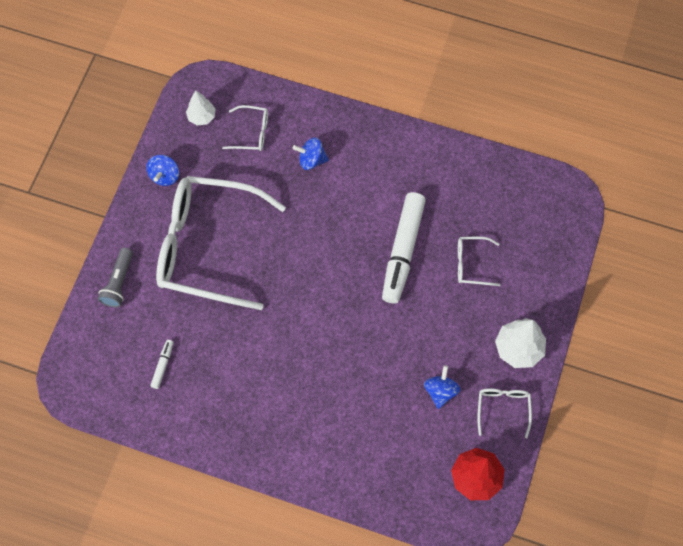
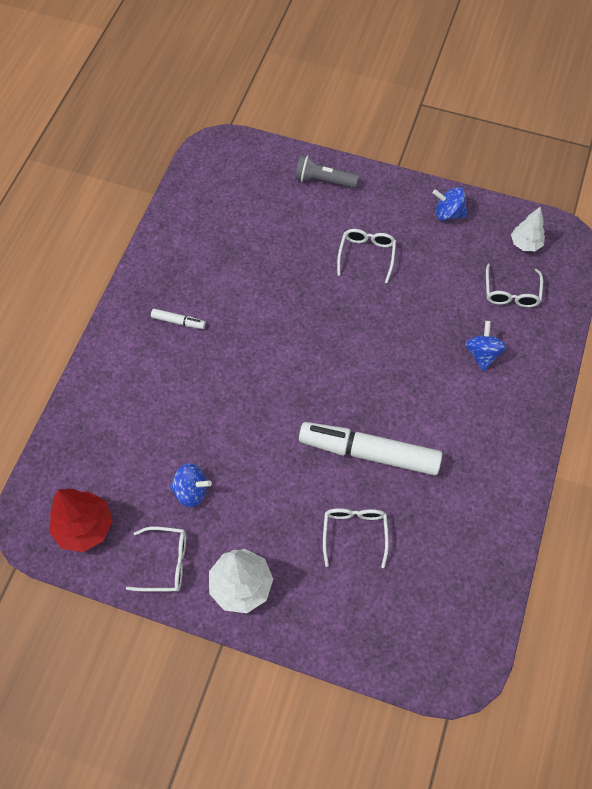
camera: 90 degrees right, 5 degrees down
white marker [150,340,174,389] -> white marker moved to [151,309,206,329]
white glasses [156,176,286,310] -> white glasses [337,229,396,283], size x0.40

